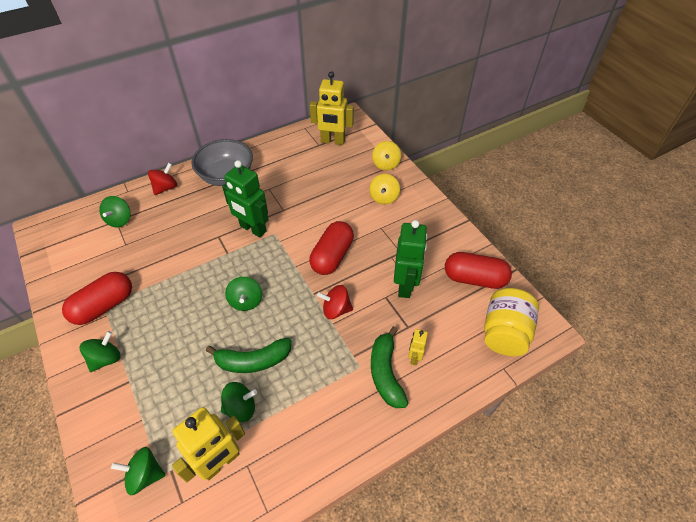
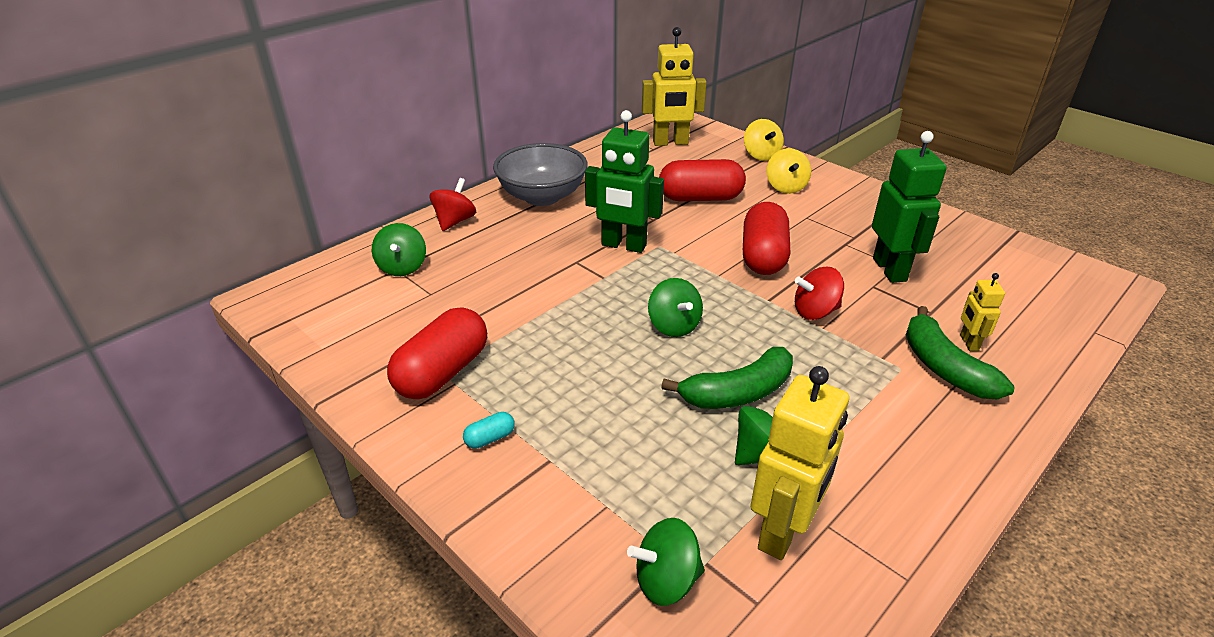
camera: 15 degrees left, 15 degrees down
green spinning top [80,331,121,372] -> turquoise capsule [463,412,515,449]
red capsule [445,252,512,289] -> red capsule moved to [659,159,746,201]
yellow jar [484,288,539,356] -> none

